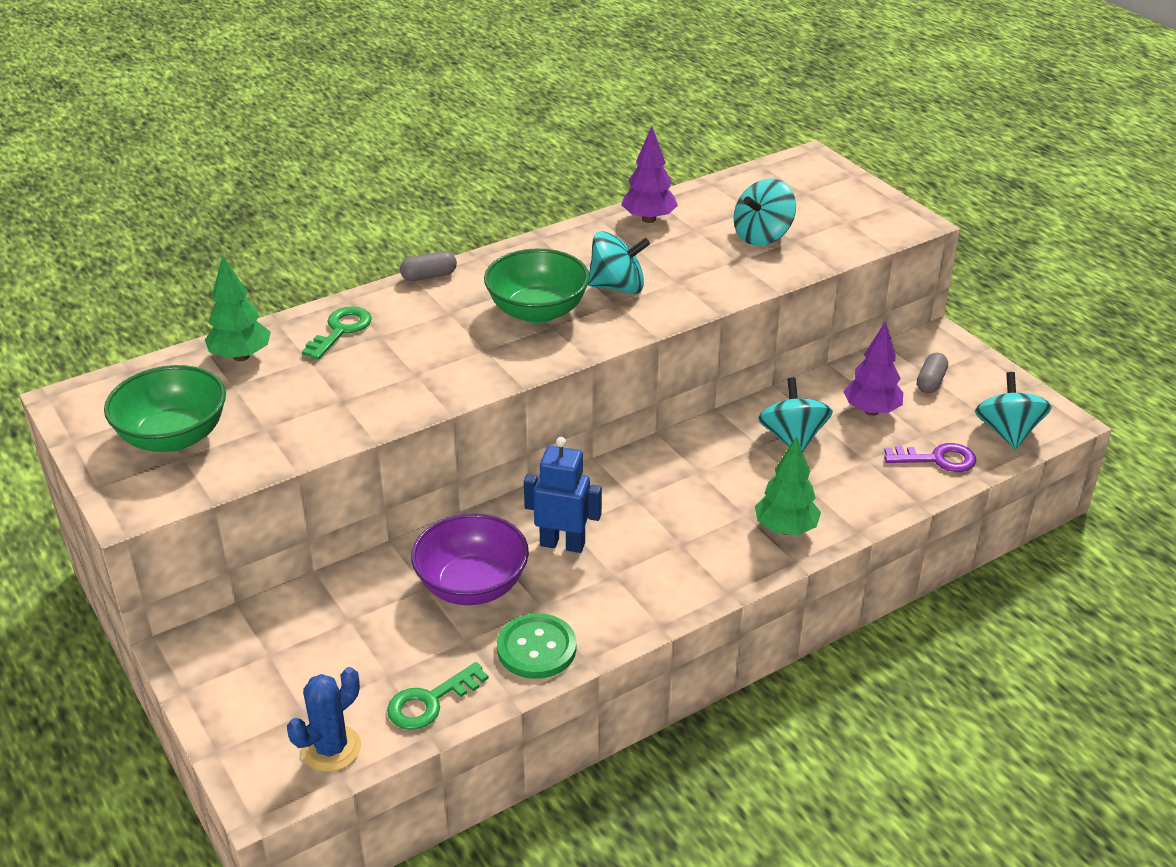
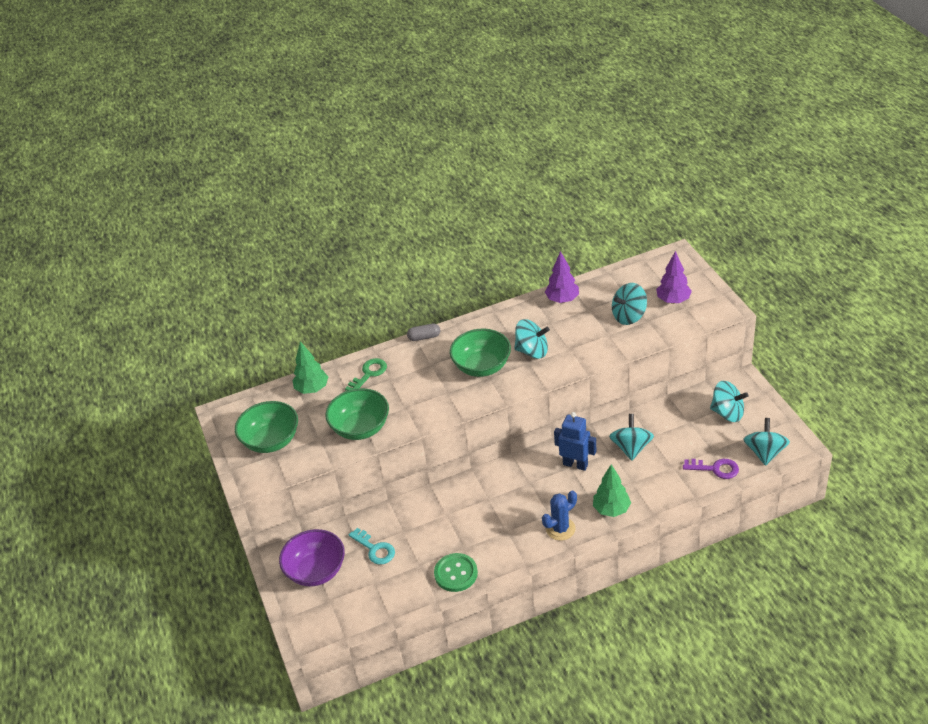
camera: 15 degrees right, 5 degrees up
blue cactus [287,667,361,772] -> blue cactus moved to [542,491,577,541]
green key [387,662,489,730] -> none
purple bowl [411,513,529,605] -> purple bowl moved to [279,529,345,586]
blue robot [524,437,602,553] -> blue robot moved to [554,412,596,471]
purple tree [844,321,903,416] -> purple tree moved to [656,251,692,304]
grey capsule [917,353,948,393] -> turquoise spinning top [710,381,749,422]
none -> green bowl [325,388,389,440]
none -> turquoise key [349,528,395,565]

